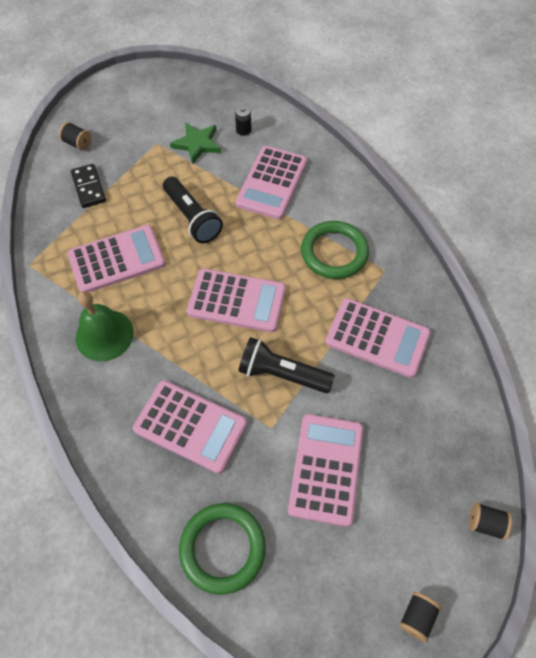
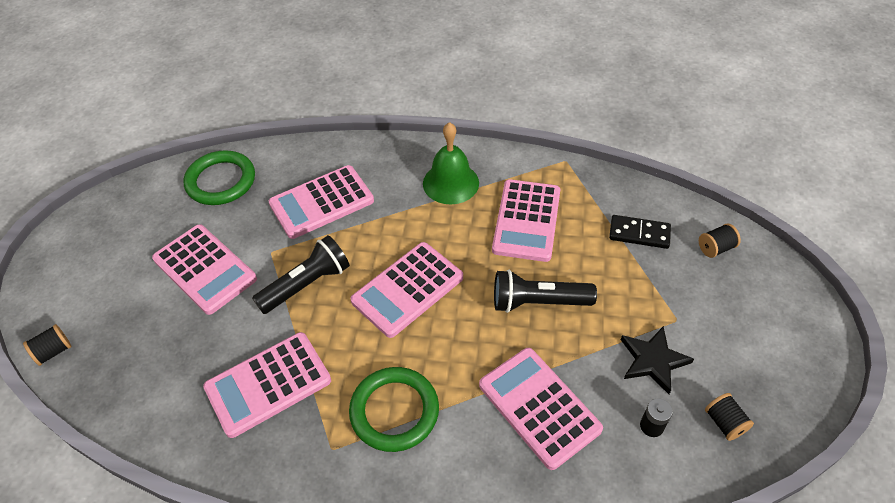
camera: 125 degrees right, 10 degrees down
green star [170,122,221,164] -> black star [621,326,694,394]
black spool [399,592,441,643] -> black spool moved to [705,393,754,441]

